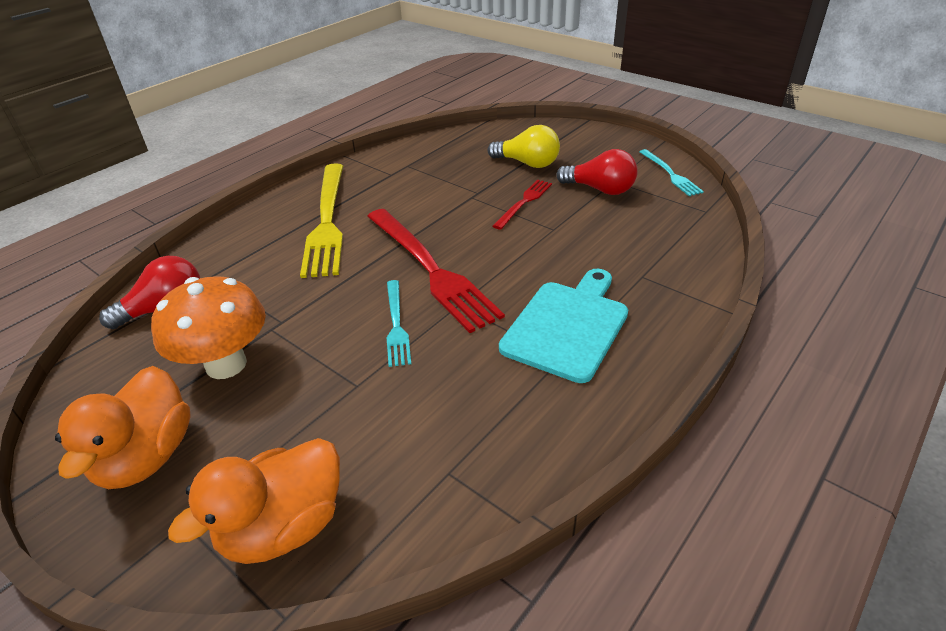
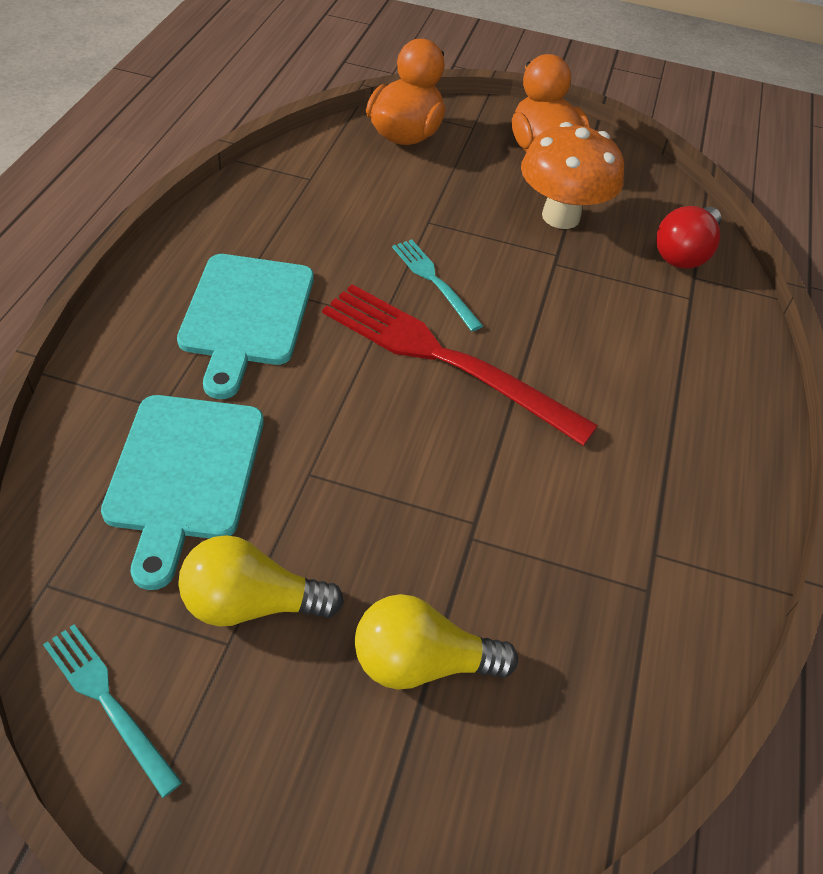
camera: 150 degrees right, 10 degrees up
yellow fork [300,163,343,278] -> none
red fork [493,180,552,230] -> none
red light bulb [556,149,638,195] -> yellow light bulb [178,535,344,627]
none -> turquoise cutting board [101,395,264,590]

